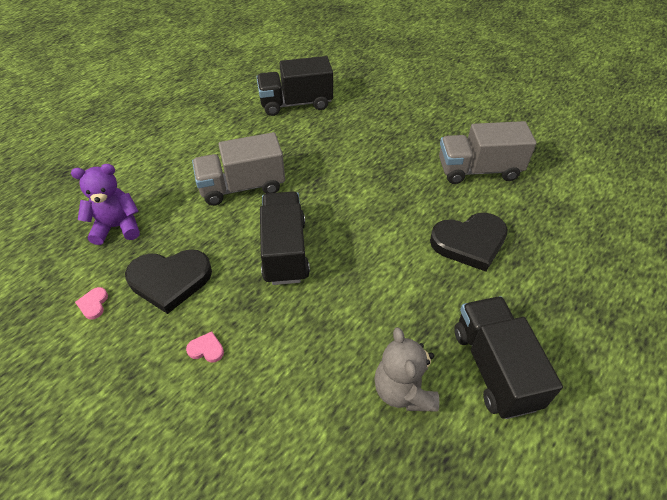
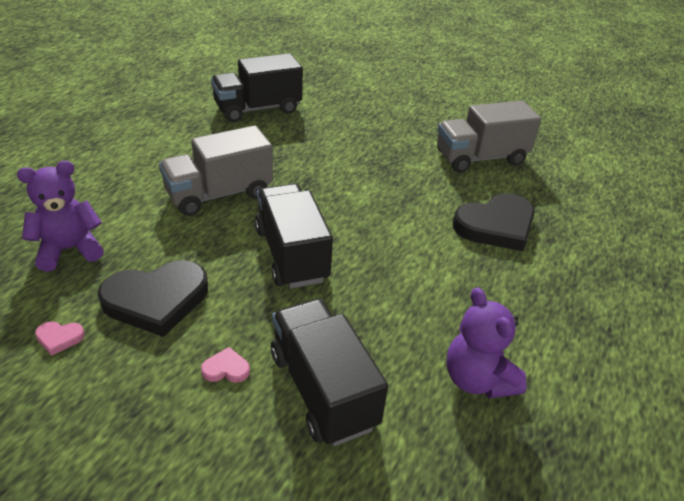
camera: 15 degrees left, 10 degrees down
pink heart [75,287,108,320] -> pink heart turned 75 degrees counterclockwise [35,321,85,356]
grey teddy bear [374,327,439,411] -> purple teddy bear [446,287,527,398]
black truck [454,296,563,419] -> black truck moved to [271,299,388,446]

